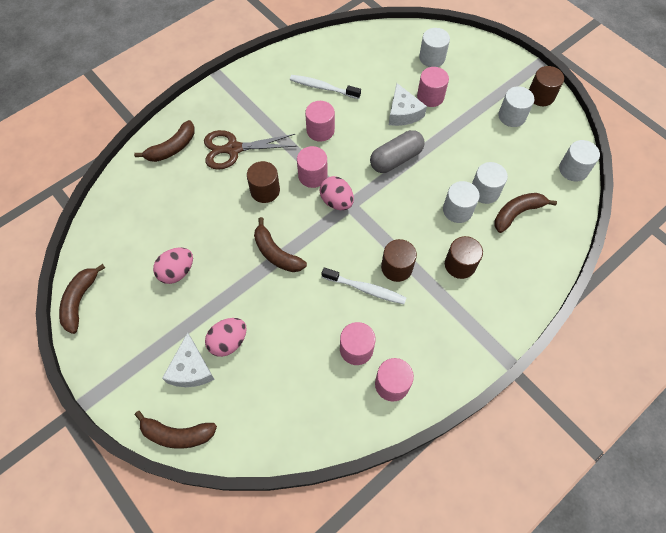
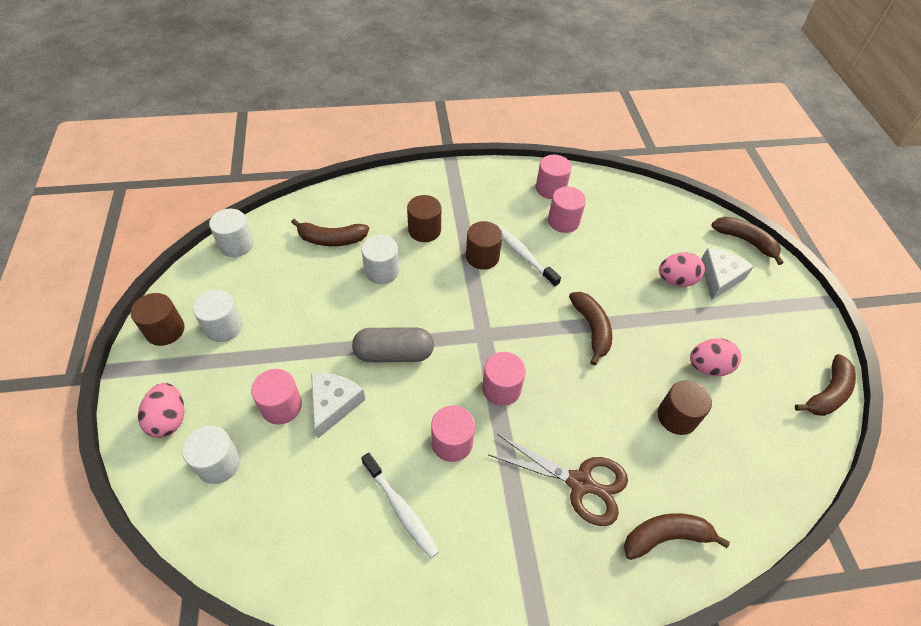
camera: 150 degrees left, 10 degrees down
brown cylinder [247,161,280,203] -> brown cylinder moved to [658,380,712,435]
pink egg [319,176,354,210] -> pink egg moved to [138,383,184,438]
white cylinder [472,162,508,204] -> none

